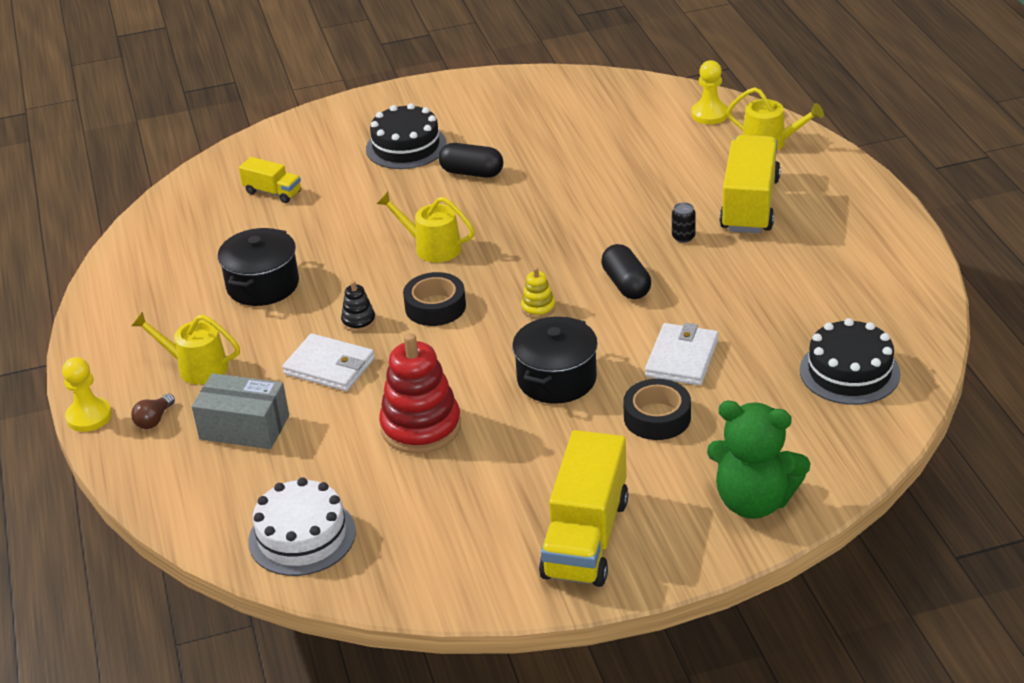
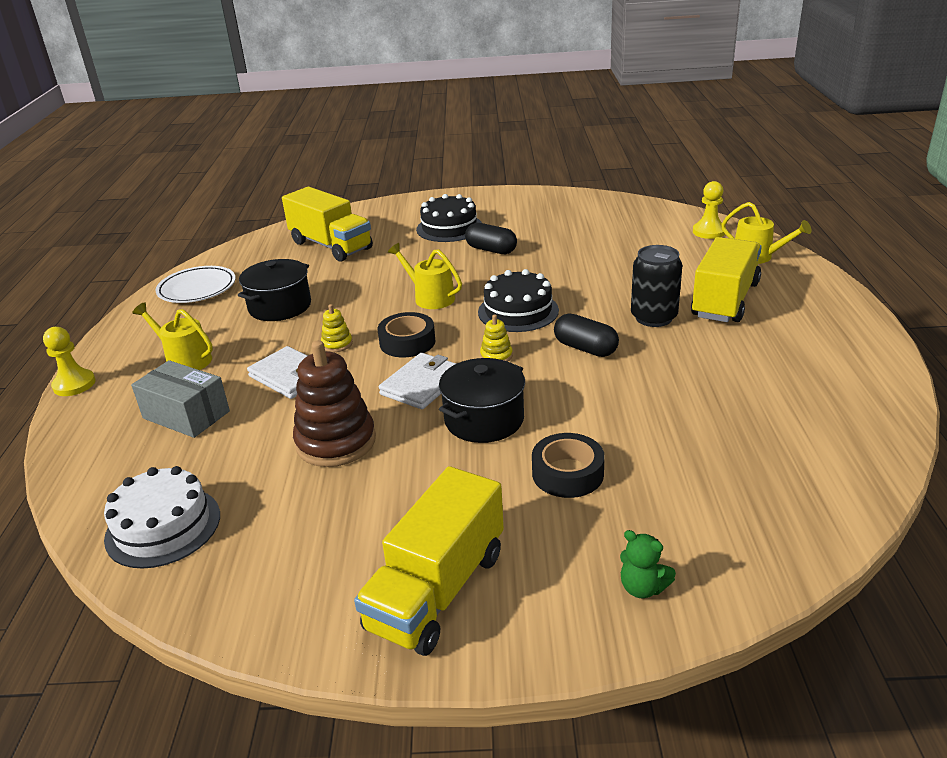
camera: 15 degrees right, 5 degrees down
brown light bulb [131,394,175,429] -> none
yellow truck [239,157,301,203] -> yellow truck [282,187,373,262], size x1.97
black stacking toy [341,281,376,332] -> yellow stacking toy [321,304,353,352]
red stacking toy [379,333,461,454] -> brown stacking toy [293,340,376,467]
black capsule [601,244,651,299] -> black capsule turned 45 degrees counterclockwise [554,314,619,357]
white wallet [645,323,718,385] -> white wallet moved to [379,353,456,409]
black can [672,202,696,243] -> black can [631,245,682,327], size x2.11
green teddy bear [707,401,811,519] -> green teddy bear [620,530,676,598], size x0.47
black cake [800,318,901,405] -> black cake moved to [478,269,559,332]
none -> white plate [155,266,236,303]

